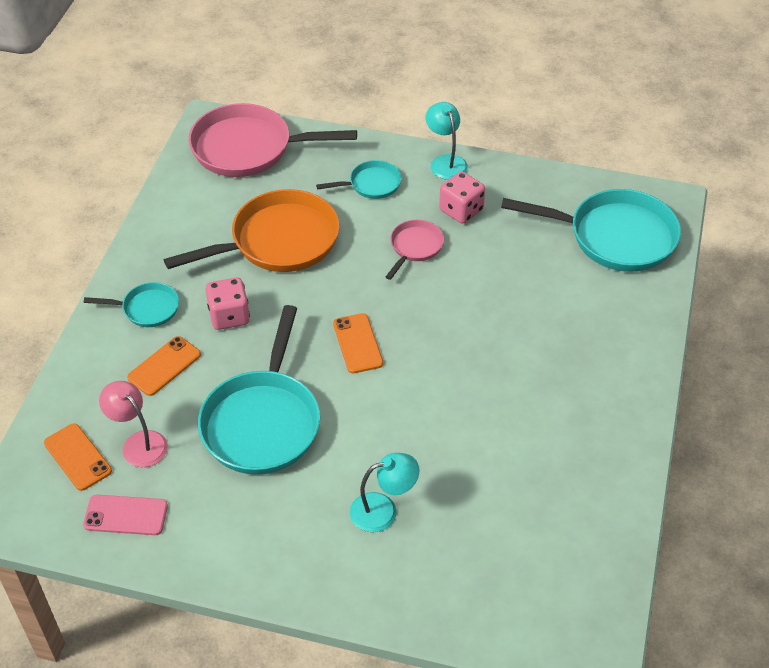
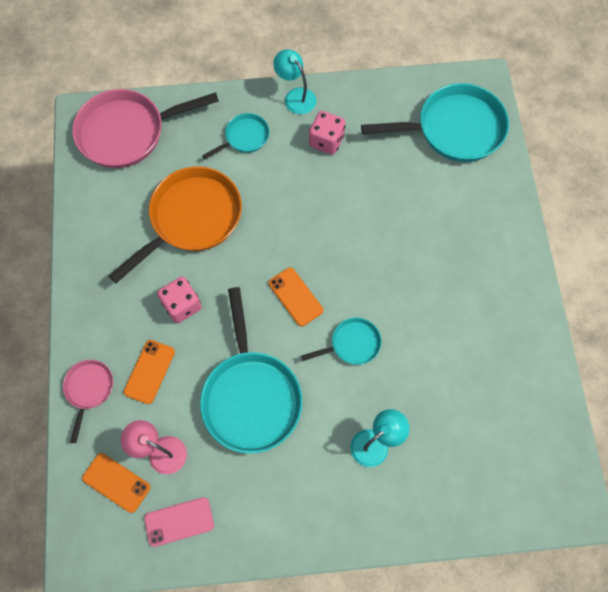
camera: 20 degrees left, 20 degrees up
turquoise pan [84,282,179,327] -> turquoise pan moved to [301,317,381,365]
pink pan [386,220,444,280] -> pink pan moved to [63,360,113,443]

